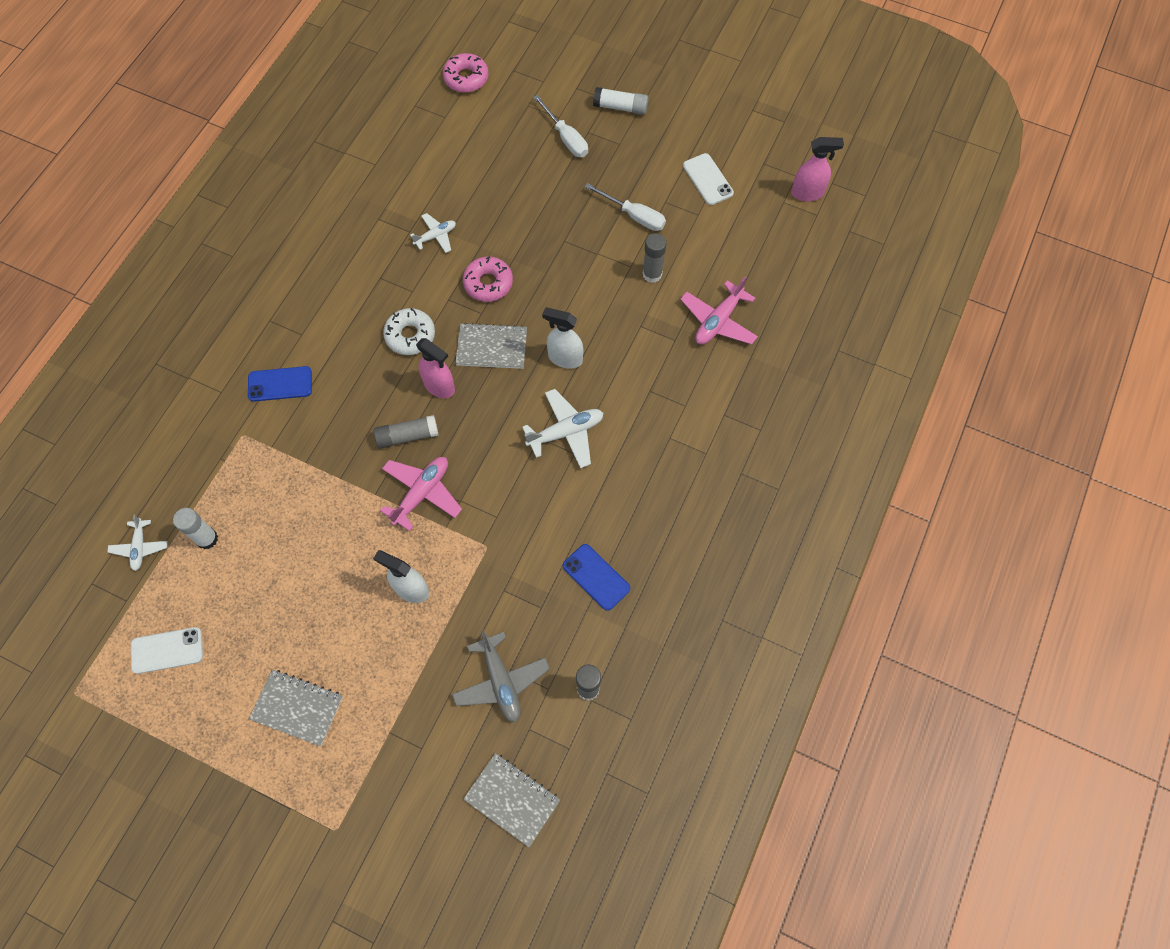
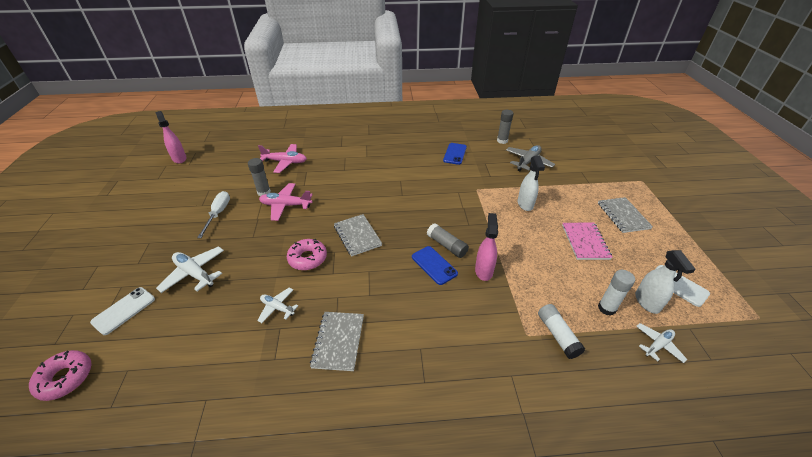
camera: 120 degrees left, 25 degrees down
blue phone [248,366,312,402] -> blue phone moved to [412,246,458,285]
pink plane [380,457,462,531] -> pink plane moved to [259,183,313,221]
white donut [383,308,435,355] -> none
pink spray bottle [416,338,455,398] -> pink spray bottle moved to [475,213,498,281]
grey notebook [463,753,560,847] -> grey notebook moved to [310,312,364,371]
white plane [522,389,603,469] -> white plane moved to [156,247,224,293]
white screwdriver [533,95,588,157] -> none
white spray bottle [542,307,583,369] -> white spray bottle moved to [635,250,696,314]
white glue stick [593,87,648,115] -> white glue stick moved to [538,304,585,359]
white phone [683,153,734,205] -> white phone moved to [90,287,155,335]
none -> pink notebook [562,223,613,260]

